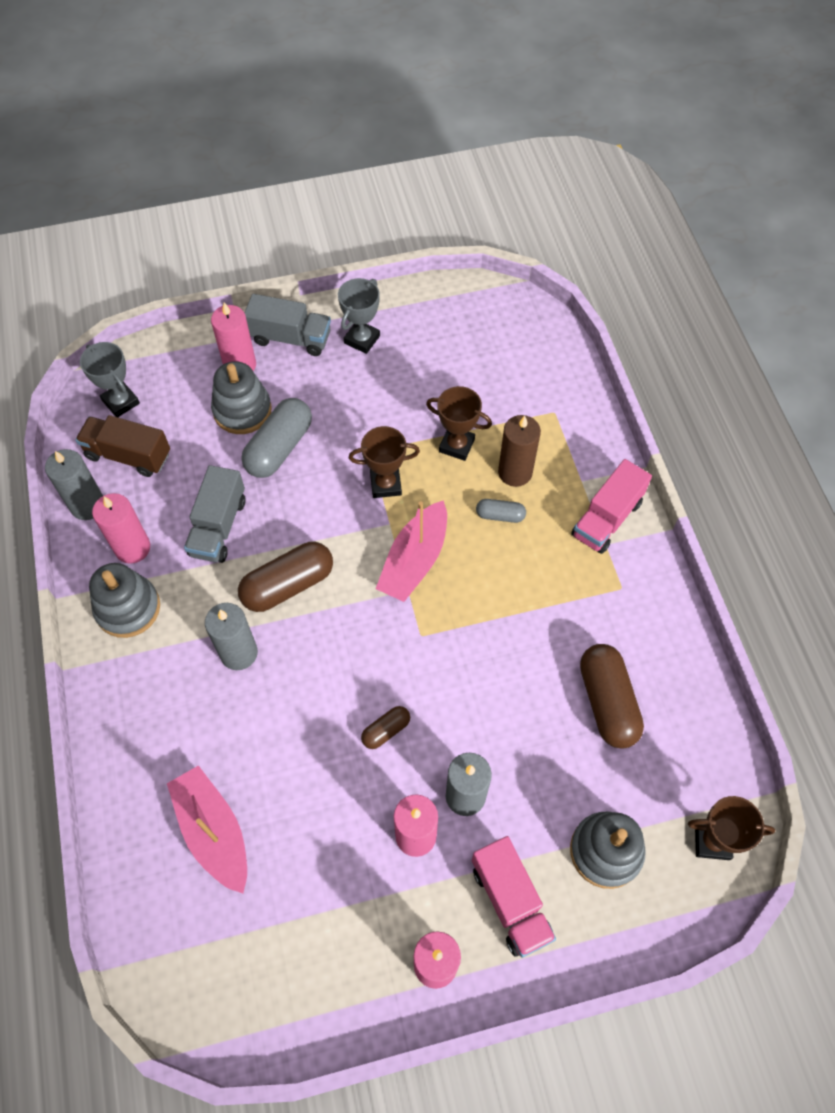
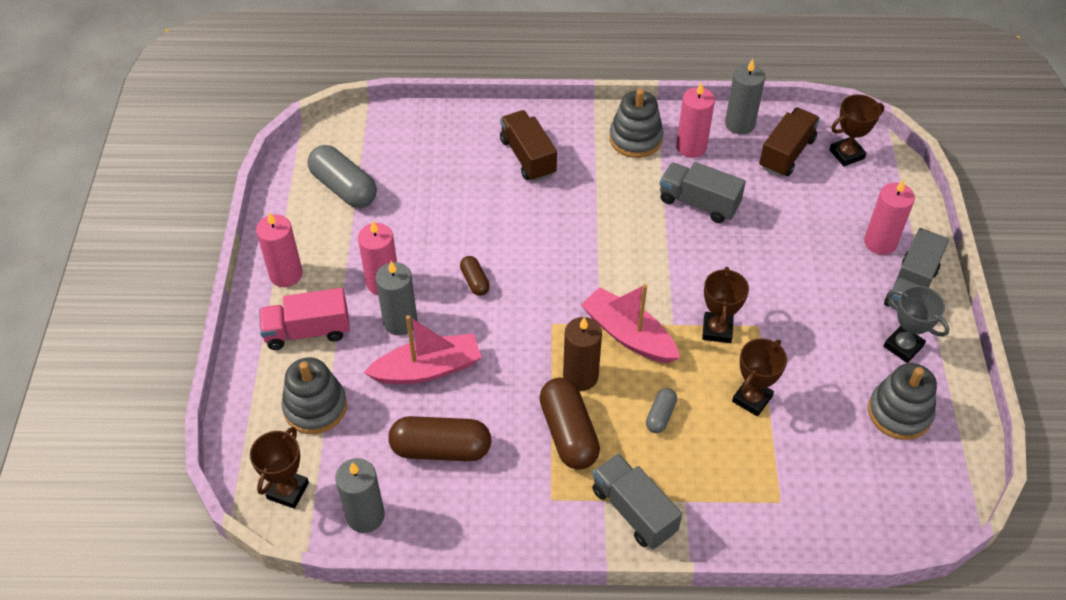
camera: 105 degrees right, 10 degrees down
grey trophy [80,342,140,417] -> brown trophy [830,94,884,166]
pink boat [167,765,247,894] -> pink boat moved to [364,315,482,384]
grey candle [205,603,258,670] -> grey candle moved to [335,458,385,533]
grey stacking toy [211,361,272,434] -> grey stacking toy moved to [868,363,937,440]
brown capsule [238,542,333,612] -> brown capsule moved to [539,378,600,470]
grey capsule [241,398,312,478] -> grey capsule moved to [308,145,377,208]
brown candle [498,415,541,487] -> brown candle moved to [563,317,602,391]
pink truck [571,459,652,554] -> grey truck [592,454,682,549]
none -> brown truck [500,110,557,182]

